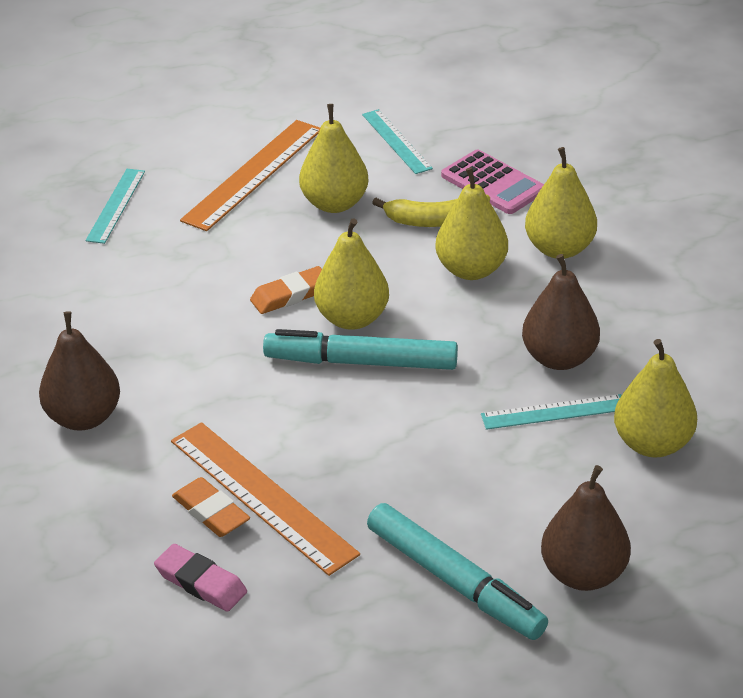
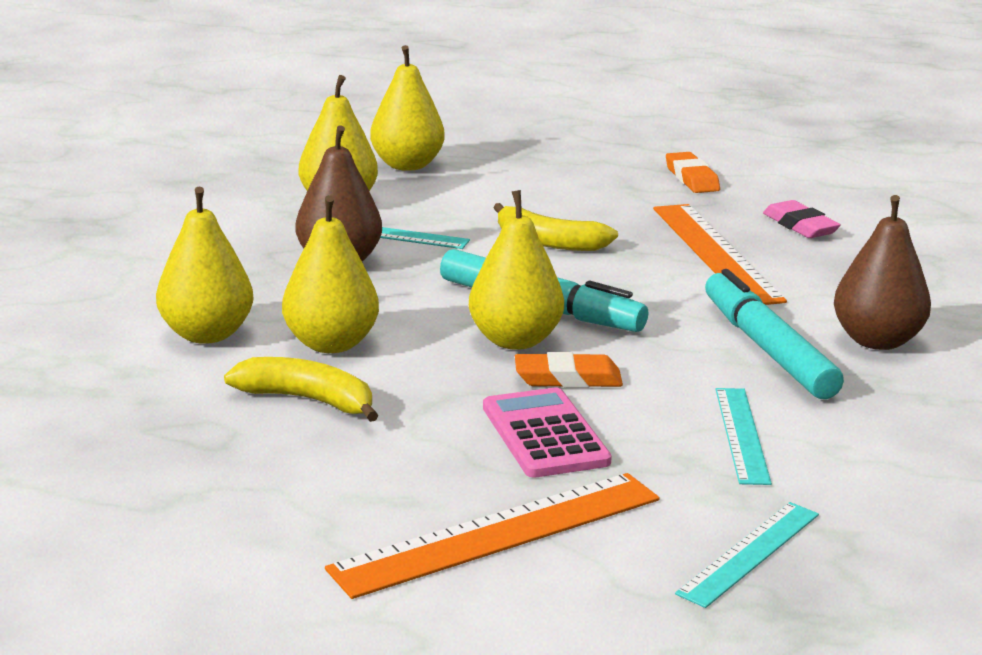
camera: 155 degrees left, 15 degrees down
orange eraser [172,477,250,537] -> orange eraser moved to [666,152,720,193]
yellow pear [299,104,368,213] -> yellow pear moved to [370,45,445,171]
turquoise ruler [362,109,433,174] -> turquoise ruler moved to [716,388,772,485]
turquoise marker [367,503,548,640] -> turquoise marker moved to [705,269,844,399]
pink calculator [441,149,544,214] -> pink calculator moved to [483,387,612,478]
brown pear [541,465,631,591] -> none
none -> yellow banana [493,203,618,251]

